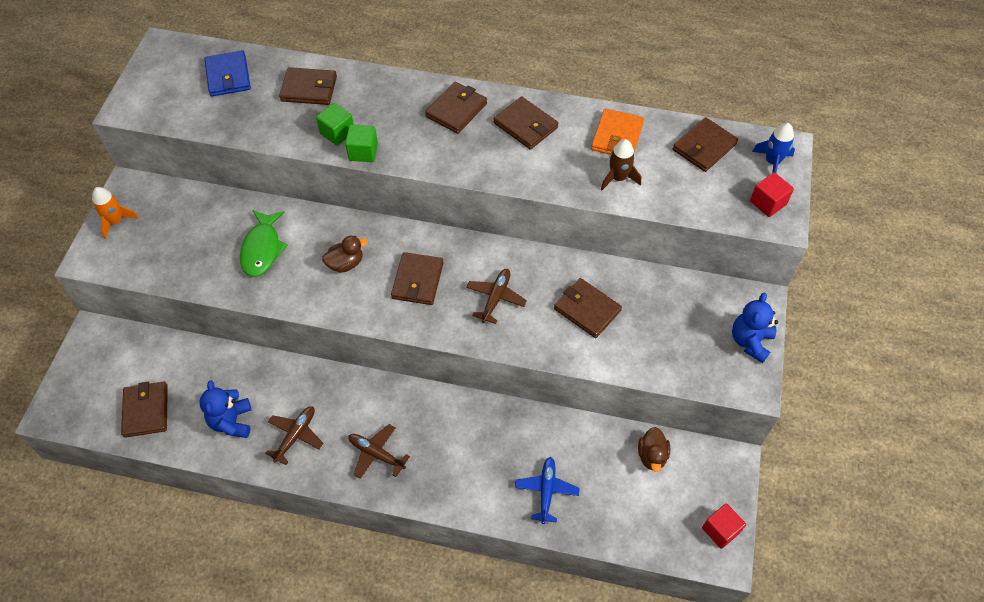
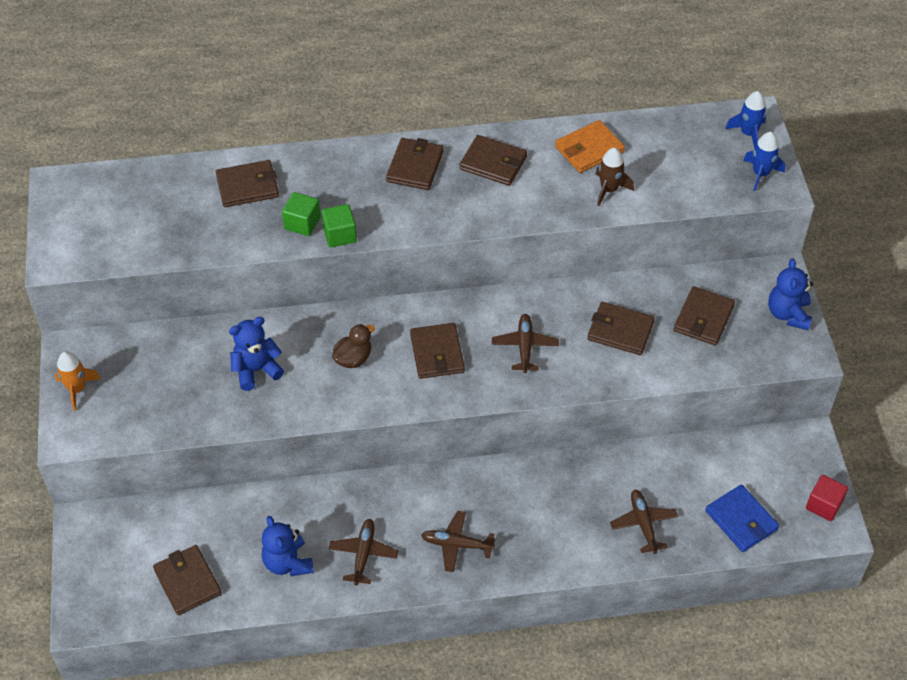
camera: 20 degrees left, 5 degrees down
blue wallet [204,50,251,97] -> blue wallet moved to [706,484,779,552]
green fish [240,210,288,277] -> blue teddy bear [229,317,284,391]
blue plane [515,457,580,524] -> brown plane [610,489,678,554]
orange wallet [591,108,644,155] -> orange wallet turned 60 degrees clockwise [555,120,625,173]
brown duck [638,427,670,472] -> none
brown wallet [673,117,738,172] -> brown wallet moved to [674,286,735,346]
red cube [750,172,794,217] -> blue rocket [743,132,785,191]

